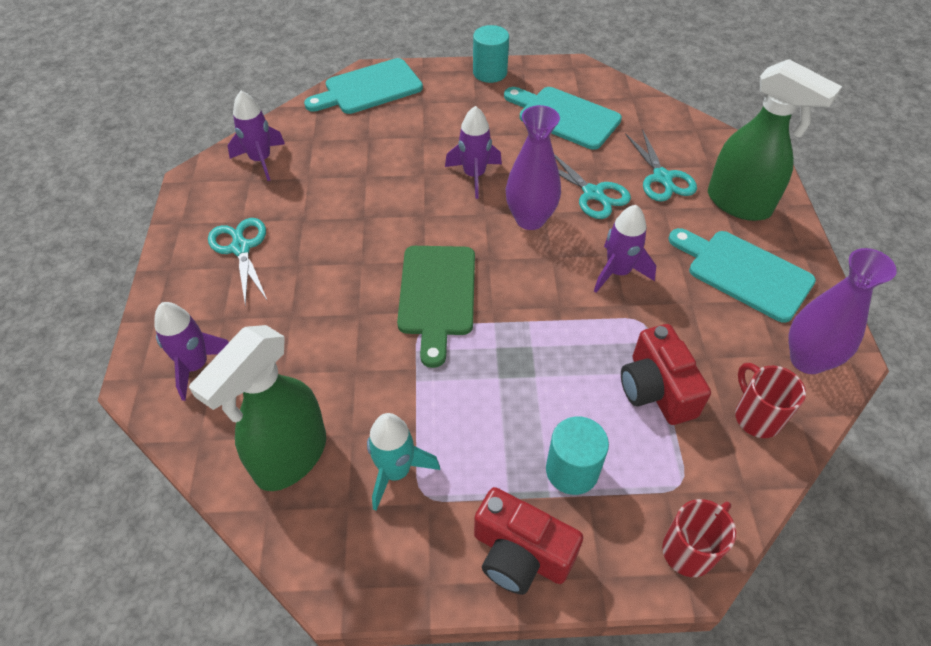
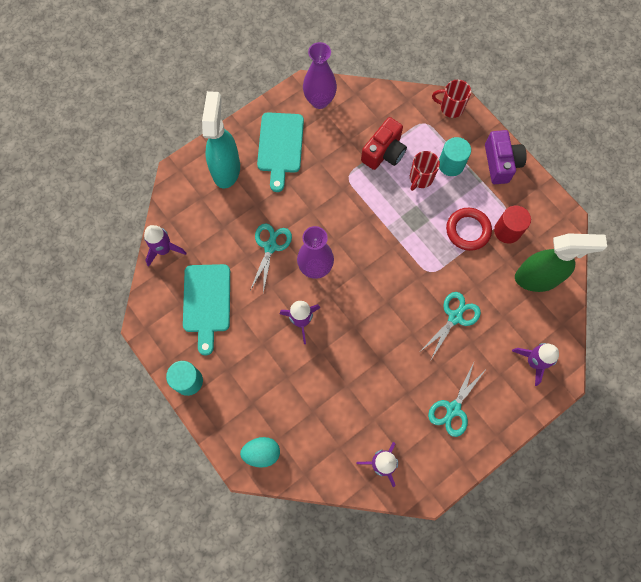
camera: 125 degrees left, 20 degrees up
turquoise cutting board [304,58,423,114] -> turquoise egg [240,437,280,468]
turquoise rocket [367,413,440,511] -> red cylinder [494,206,531,243]
green cutting board [397,246,475,368] -> none
red camera [474,487,583,595] -> purple camera [485,130,527,184]
purple rocket [594,205,656,293] -> purple rocket moved to [144,225,187,267]
turquoise scissors [625,129,697,202] -> turquoise scissors moved to [421,292,481,360]
green spray bottle [708,59,842,221] -> turquoise spray bottle [202,91,240,189]
red mug [735,363,806,438] -> red mug moved to [410,151,440,191]
none -> red ring [446,208,492,251]

